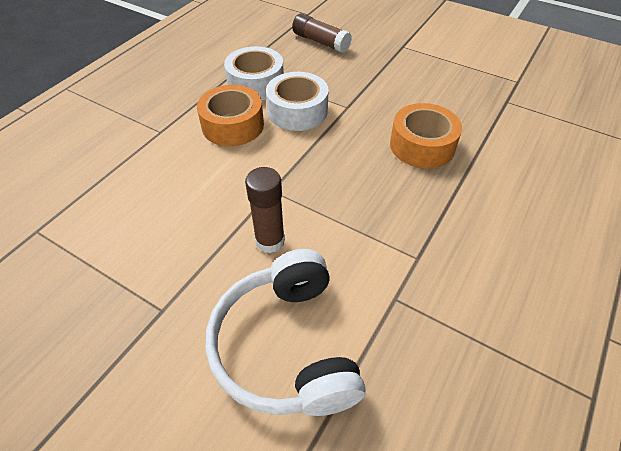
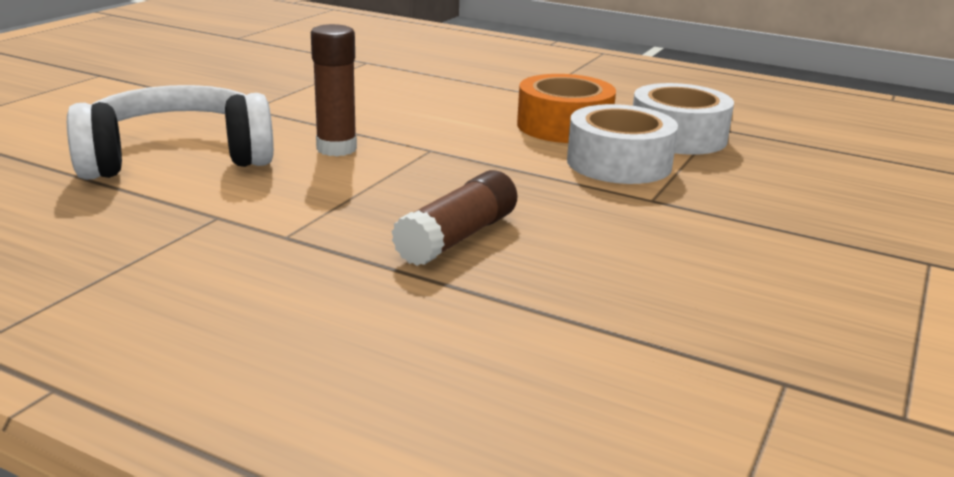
camera: 85 degrees right, 25 degrees down
brown glue stick [292,13,352,53] -> brown glue stick moved to [391,170,517,266]
orange tape [390,103,462,168] -> none

